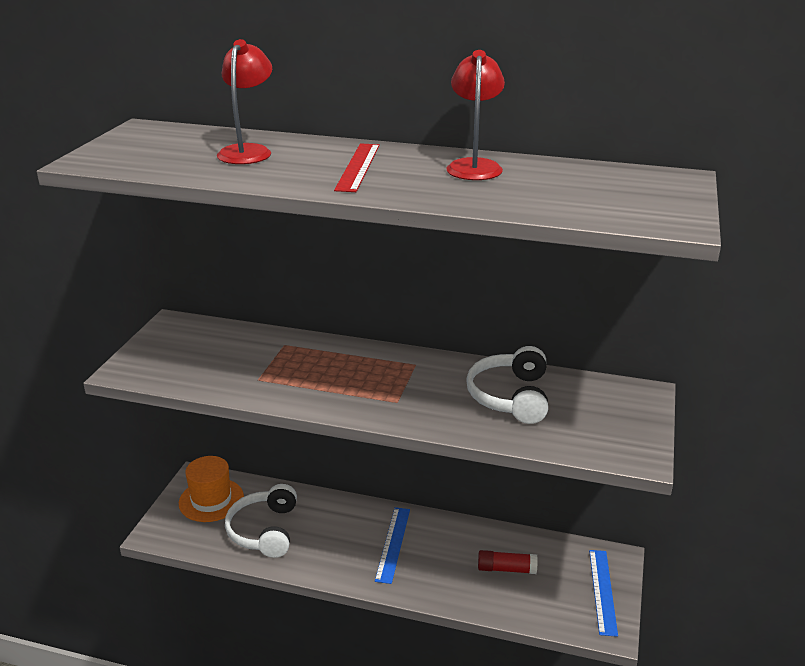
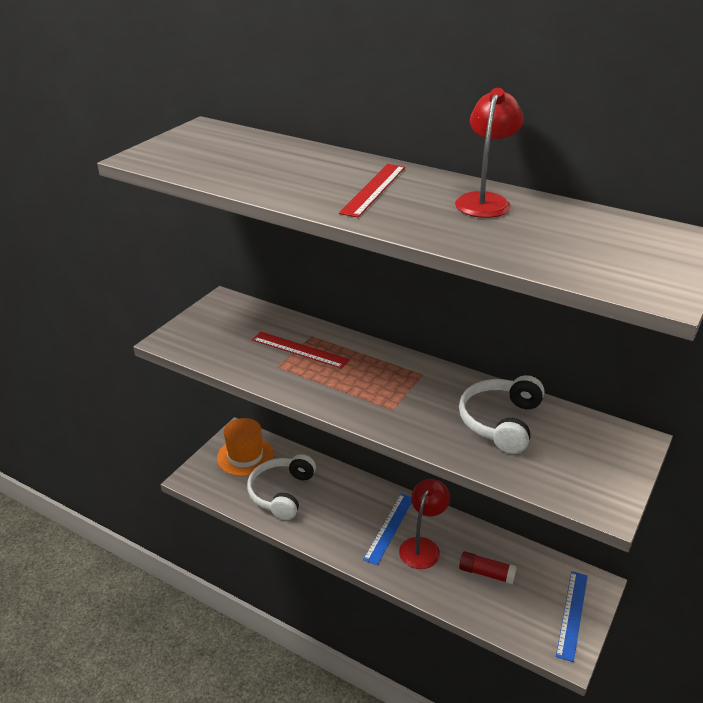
camera: 15 degrees right, 5 degrees up
red lamp [217,39,272,164] -> red lamp moved to [399,479,450,569]
none -> red ruler [252,332,350,369]

